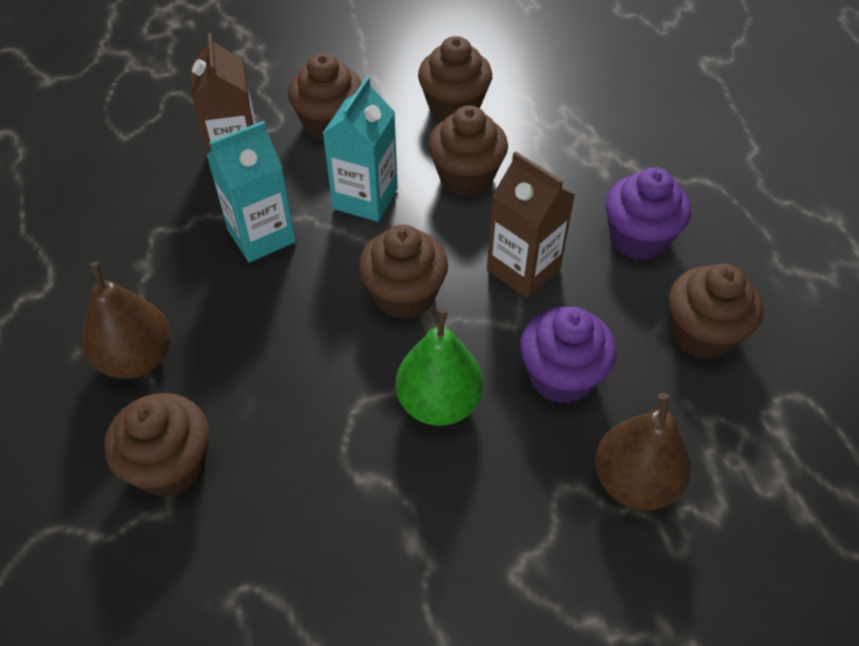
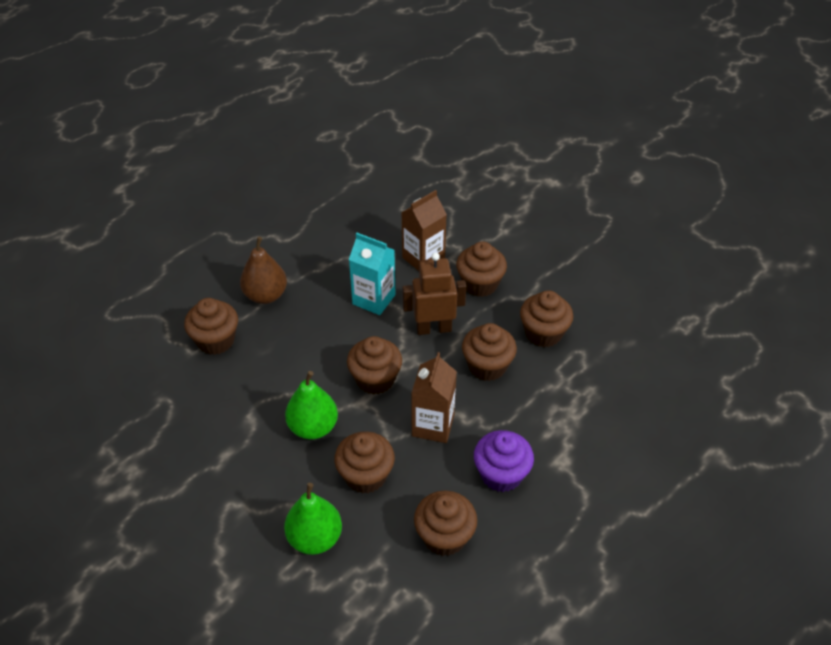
camera: 60 degrees right, 5 degrees down
turquoise carton [322,76,398,222] -> brown robot [402,253,466,335]
purple cupcake [520,307,617,404] -> brown cupcake [334,432,395,493]
brown pear [595,393,691,511] -> green pear [284,483,342,555]

